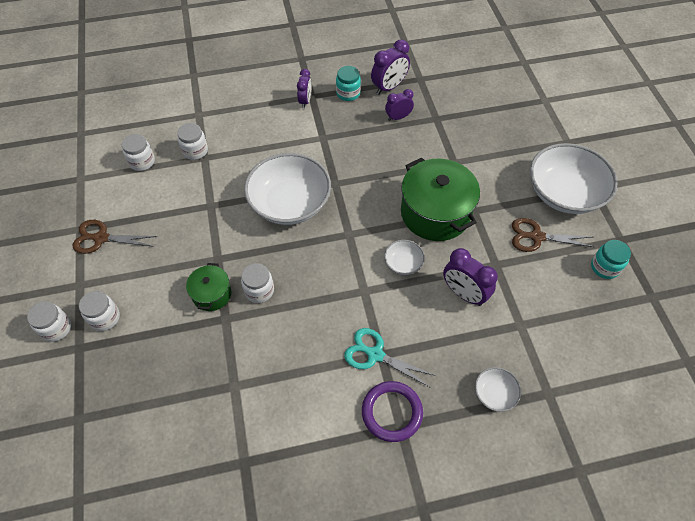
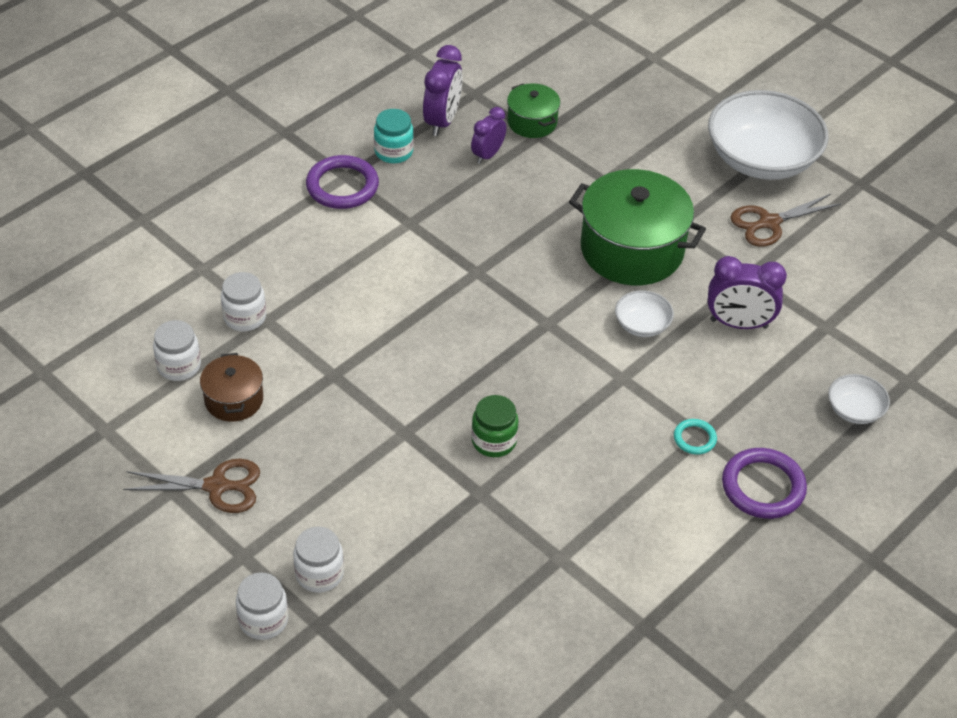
camera: 35 degrees left, 10 degrees down
brown scissors [73,220,157,254] -> brown scissors turned 150 degrees counterclockwise [123,459,260,513]
green pot [186,263,231,311] -> green pot moved to [507,83,560,138]
white jar [241,263,274,303] -> green jar [471,395,518,457]
white bowl [244,153,331,225] -> none
purple clock [297,69,311,108] -> purple ring [306,155,379,209]
turquoise scissors [344,328,436,388] -> turquoise ring [674,419,717,455]
turquoise jar [591,240,631,279] -> none
none -> brown pot [200,353,263,422]

